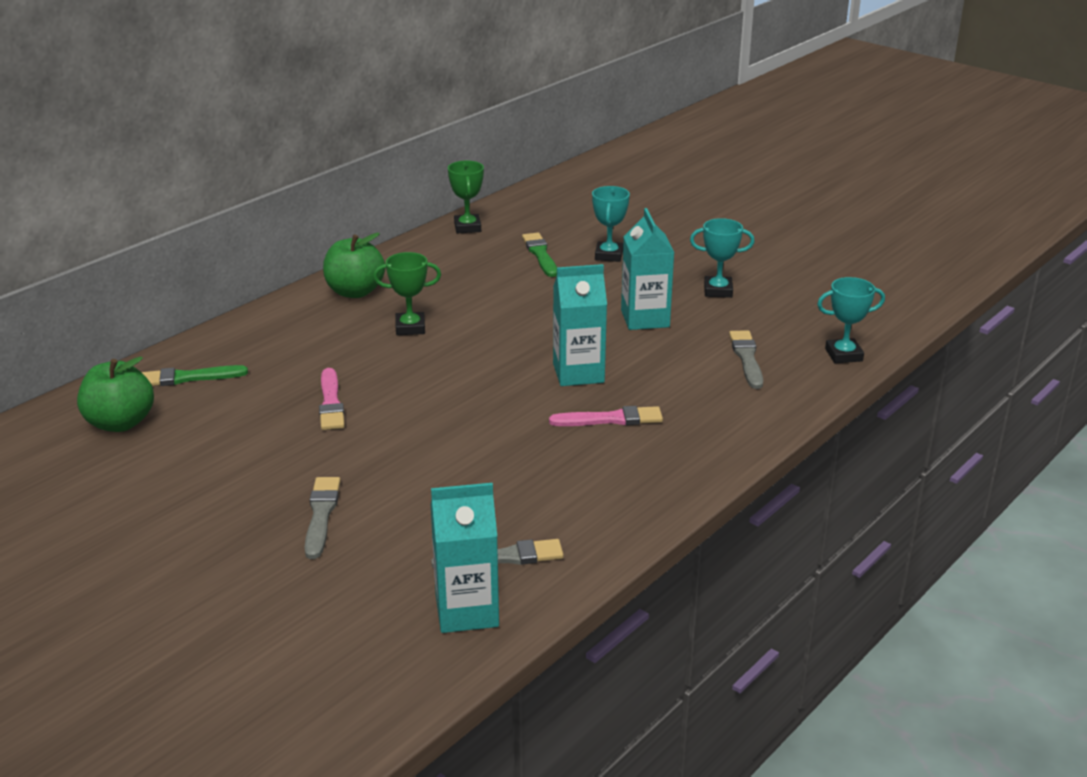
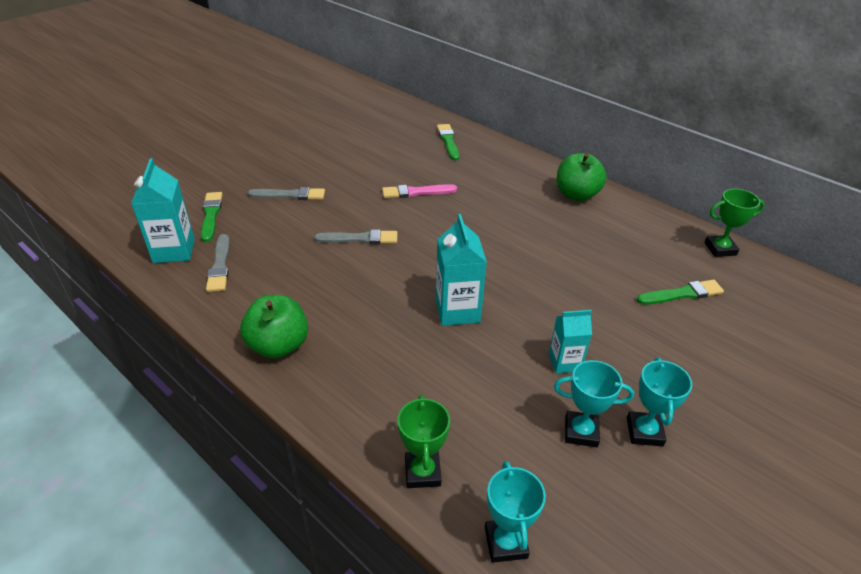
camera: 90 degrees right, 10 degrees up
green apple [77,356,154,432] -> green apple moved to [240,295,308,359]
green trophy [373,252,441,335] -> green trophy moved to [397,395,450,488]
pink brush [549,406,663,426] -> none
turquoise trophy [592,186,630,262] -> turquoise trophy moved to [554,360,634,447]
turquoise carton [621,208,675,330] -> turquoise carton [549,310,592,373], size x0.63
grey brush [729,330,763,389] -> grey brush moved to [314,230,397,244]
none -> green brush [201,192,223,242]

